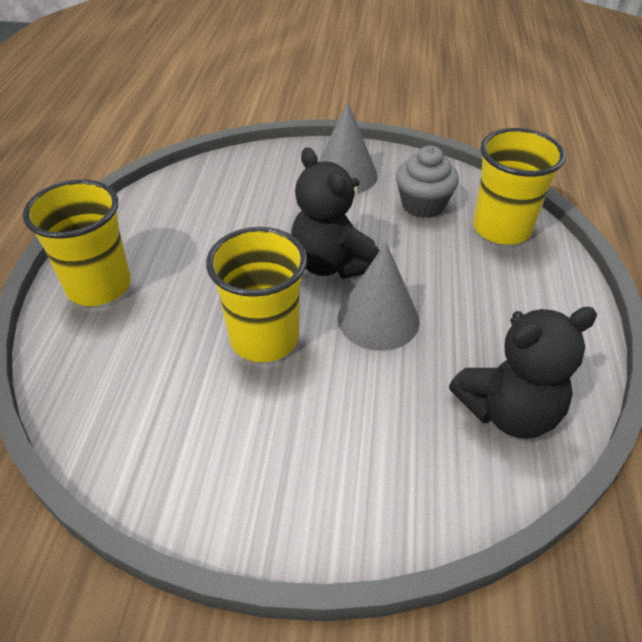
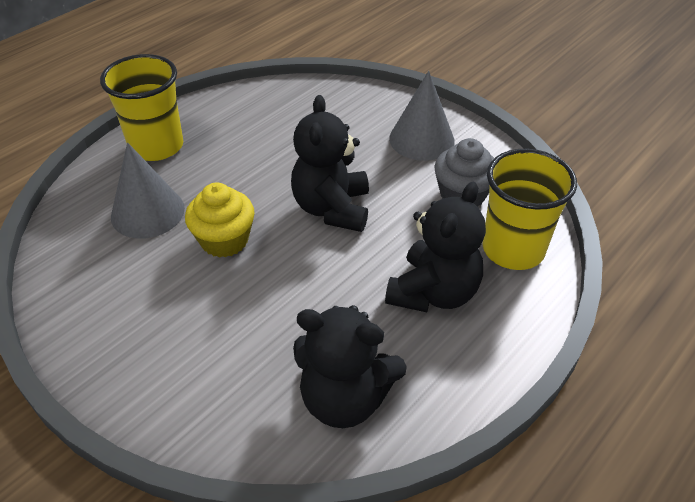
camera: 35 degrees right, 0 degrees up
yellow cup [206,227,307,362] -> yellow cupcake [185,183,255,258]
grey cone [338,243,420,351] -> grey cone moved to [111,142,185,239]
none -> black teddy bear [385,182,486,312]

